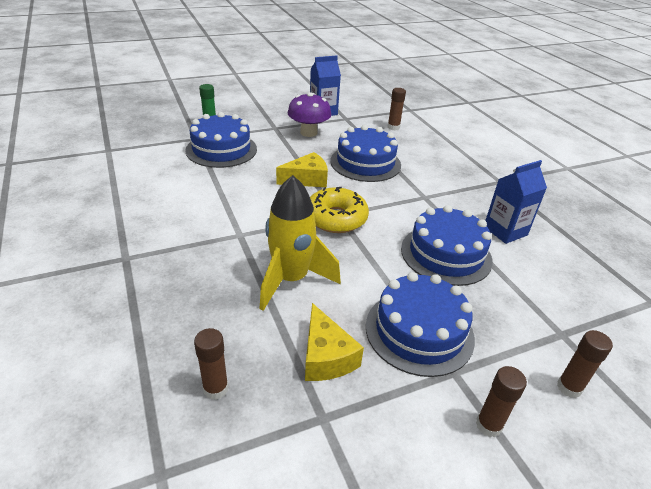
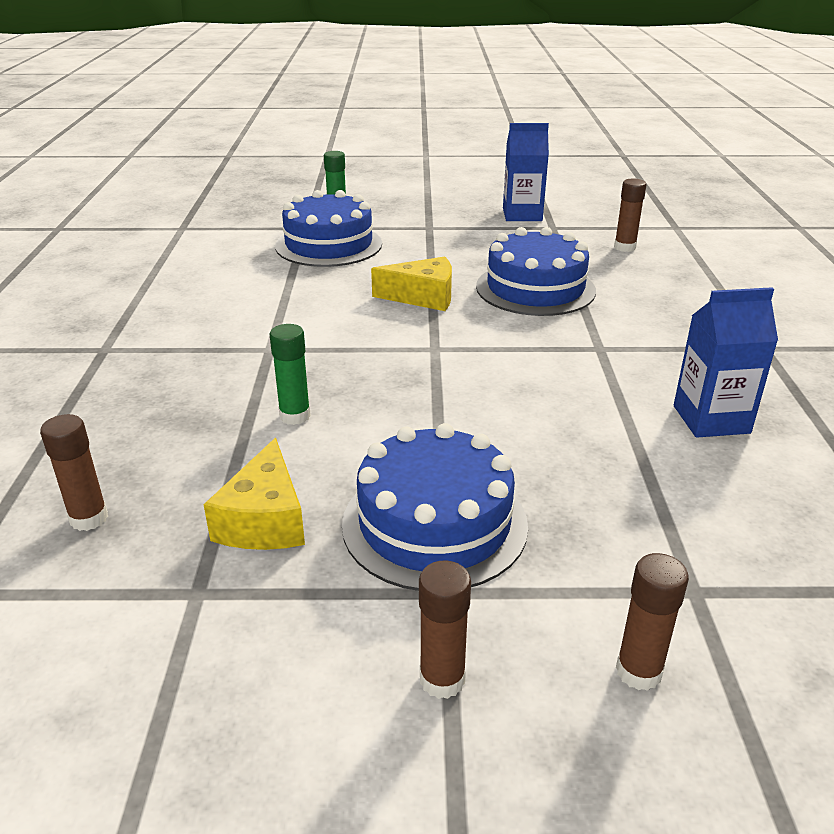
camera: 25 degrees right, 5 degrees down
yellow rocket [259,175,341,311] -> green glue stick [270,324,311,425]
purple mushroom [288,92,331,137] -> none
yellow donut [310,187,369,233] -> none
blue cake [401,205,493,286] -> none

